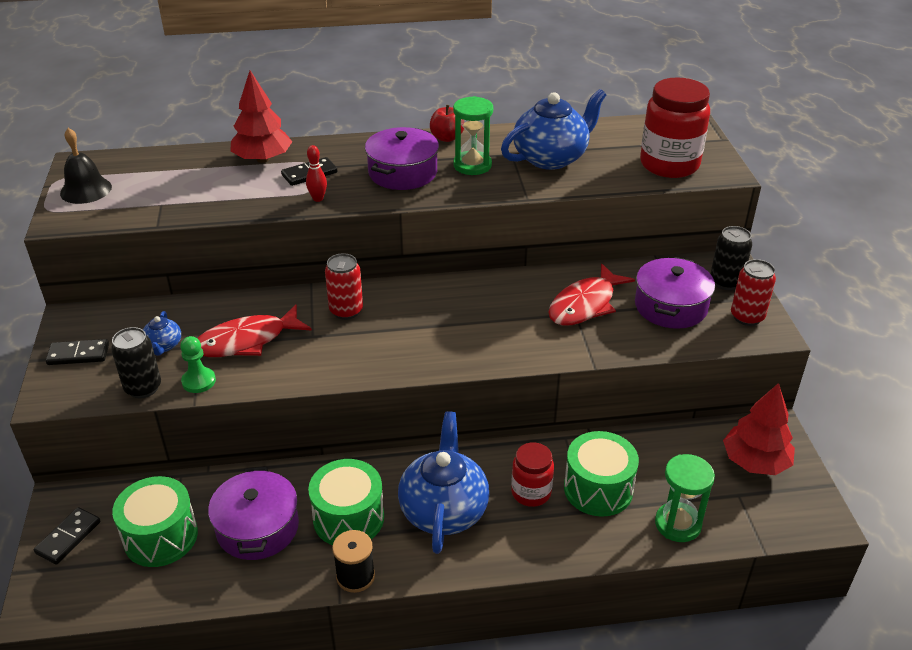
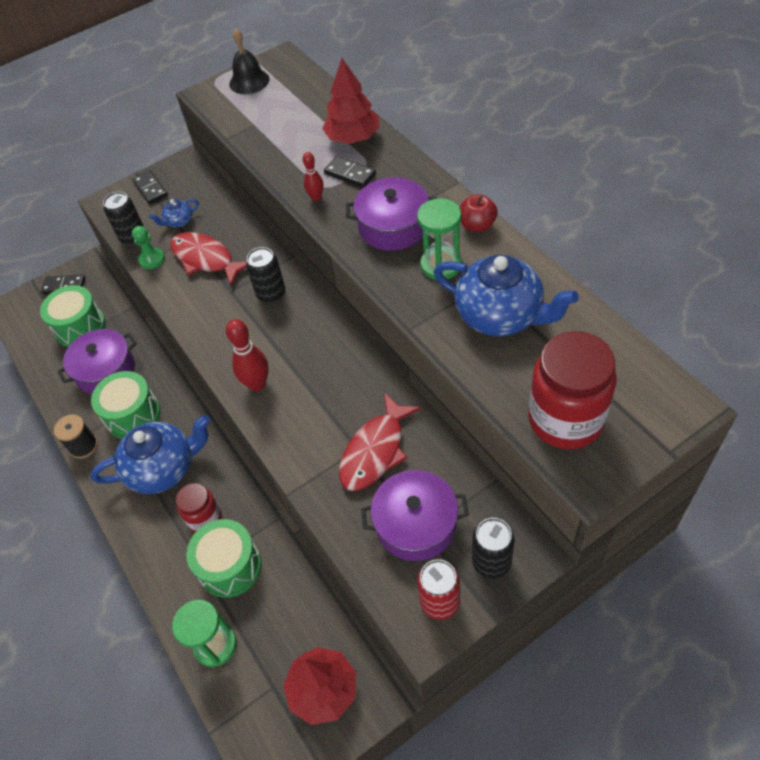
camera: 70 degrees right, 15 degrees up
red can [325,253,363,320] -> black can [246,247,285,303]
red fish [548,263,635,326] -> red fish turned 75 degrees counterclockwise [339,393,422,491]
none -> red bowling pin [226,319,269,391]

